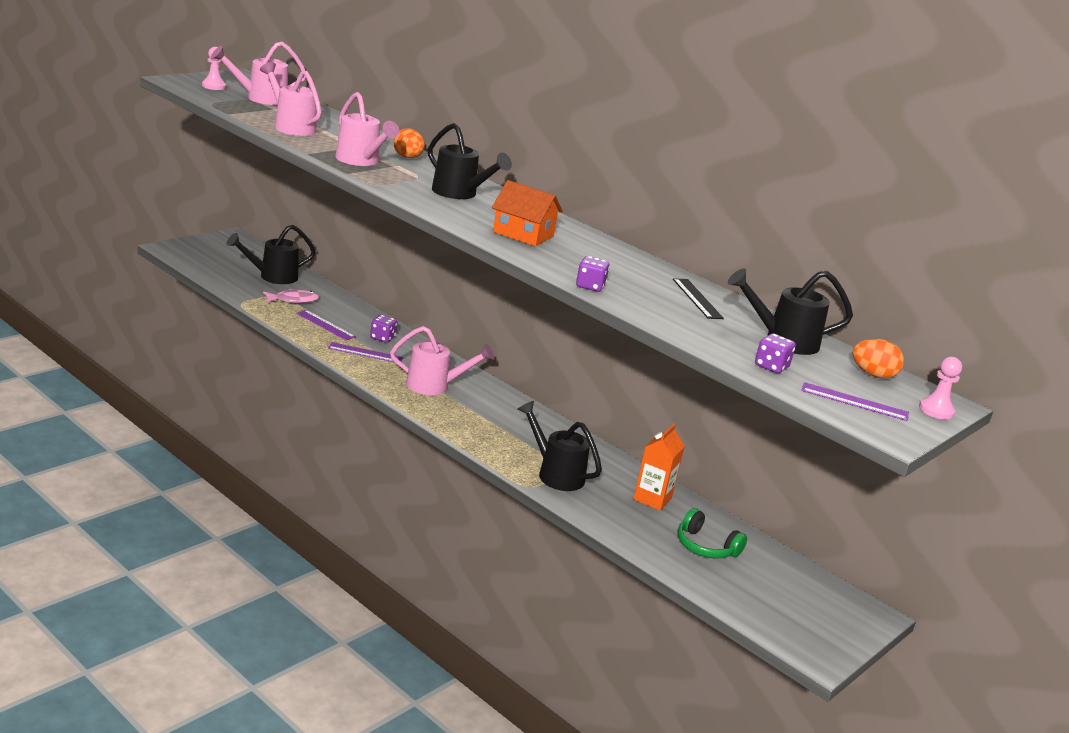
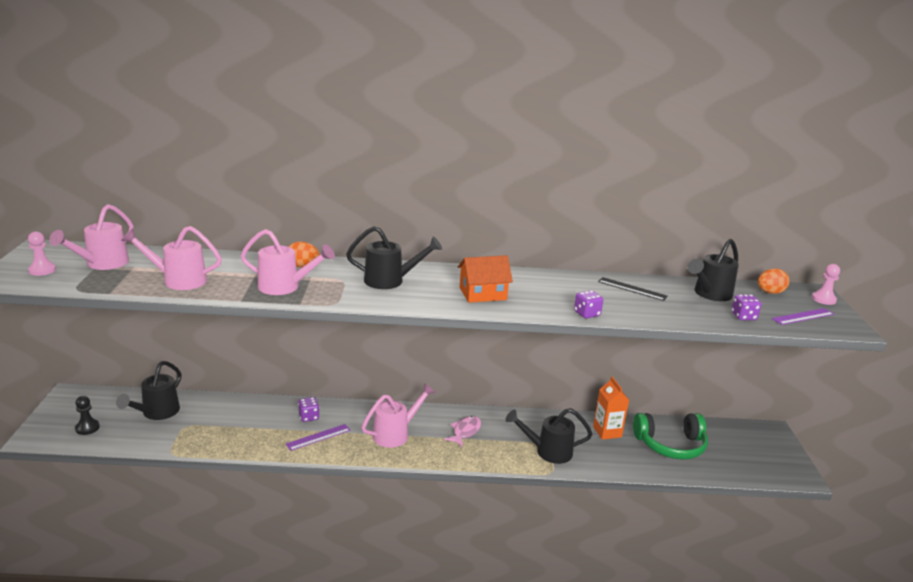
camera: 40 degrees left, 0 degrees up
pink fish [263,289,319,303] -> pink fish moved to [444,416,481,447]
purple ruler [297,310,356,340] -> none
green headphones [677,508,747,558] -> green headphones [633,413,708,460], size x1.53
none -> black pawn [75,396,100,435]

